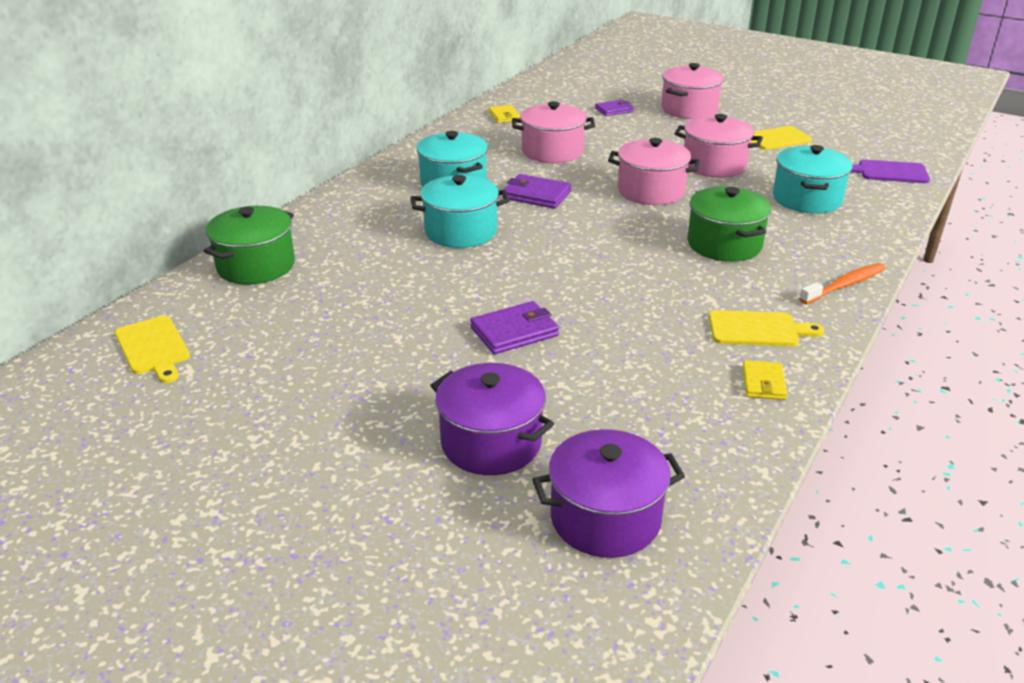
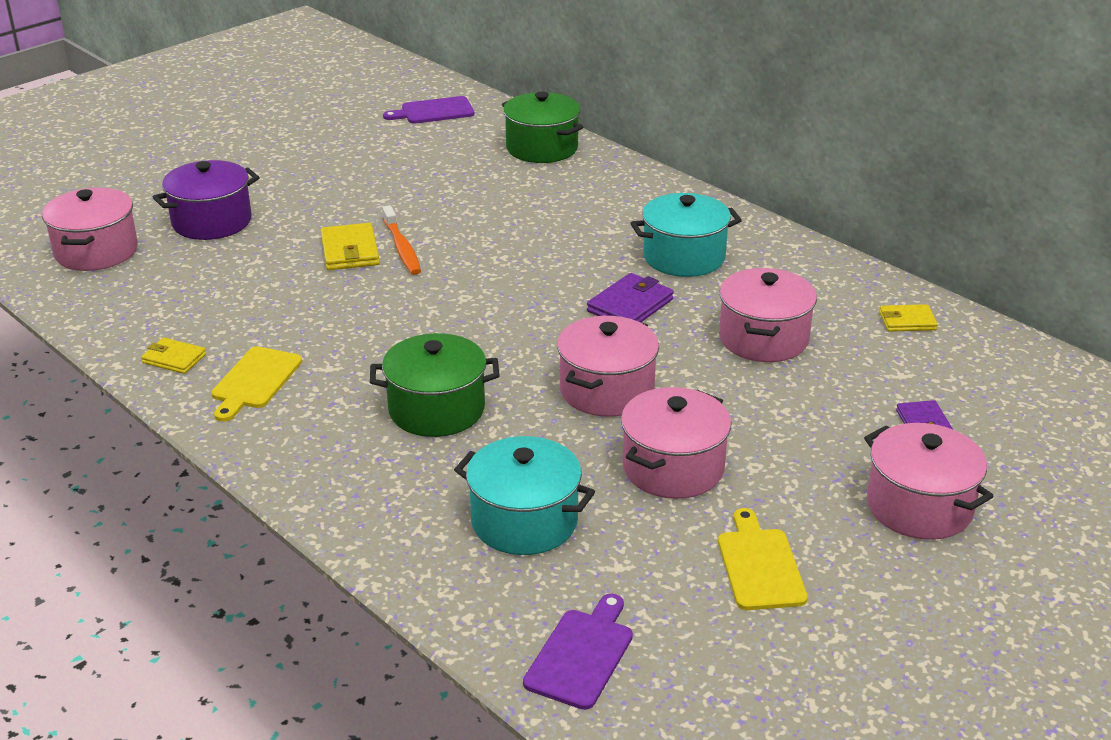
camera: 105 degrees right, 0 degrees up
yellow cutting board [115,316,190,383] -> purple cutting board [383,96,474,124]
turquoise pot [411,175,509,248] -> none
purple wallet [470,301,559,354] -> yellow wallet [321,223,379,270]
purple pot [532,429,685,558] -> pink pot [42,188,138,271]
orange toothbrush [799,263,886,304] -> orange toothbrush moved to [382,205,421,275]

